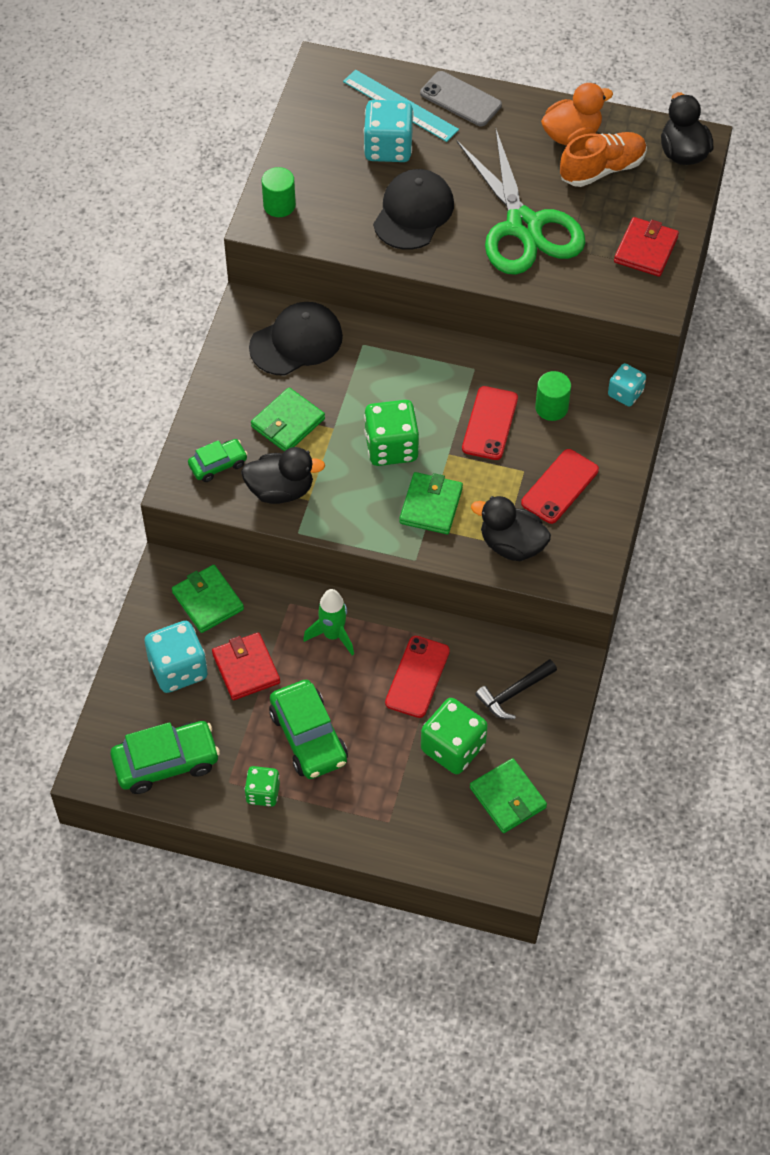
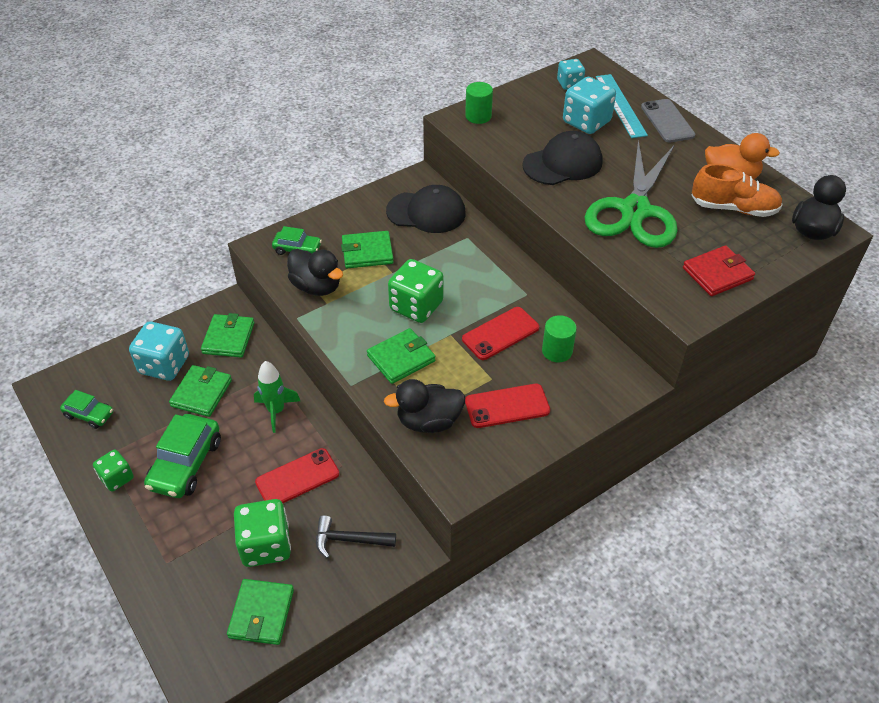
camera: 40 degrees right, 10 degrees down
green car [110,721,220,794] -> green car [60,390,113,429], size x0.58
red wallet [212,632,280,700] -> green wallet [169,365,232,417]
black duck [471,496,551,561] -> black duck turned 75 degrees counterclockwise [384,379,466,433]
turquoise dice [608,363,646,407] -> turquoise dice moved to [557,59,585,90]

